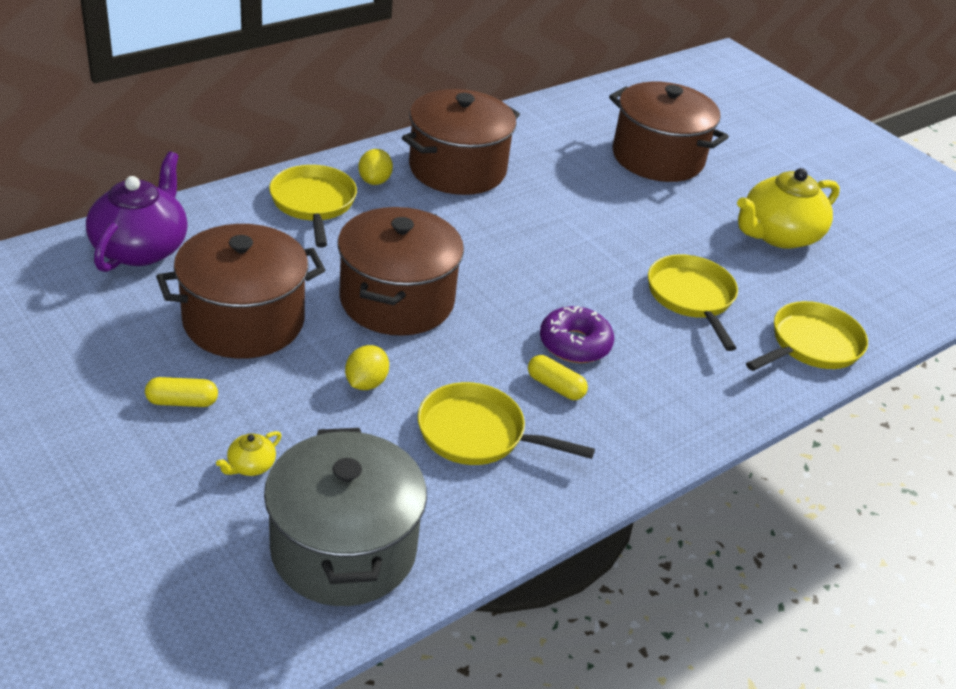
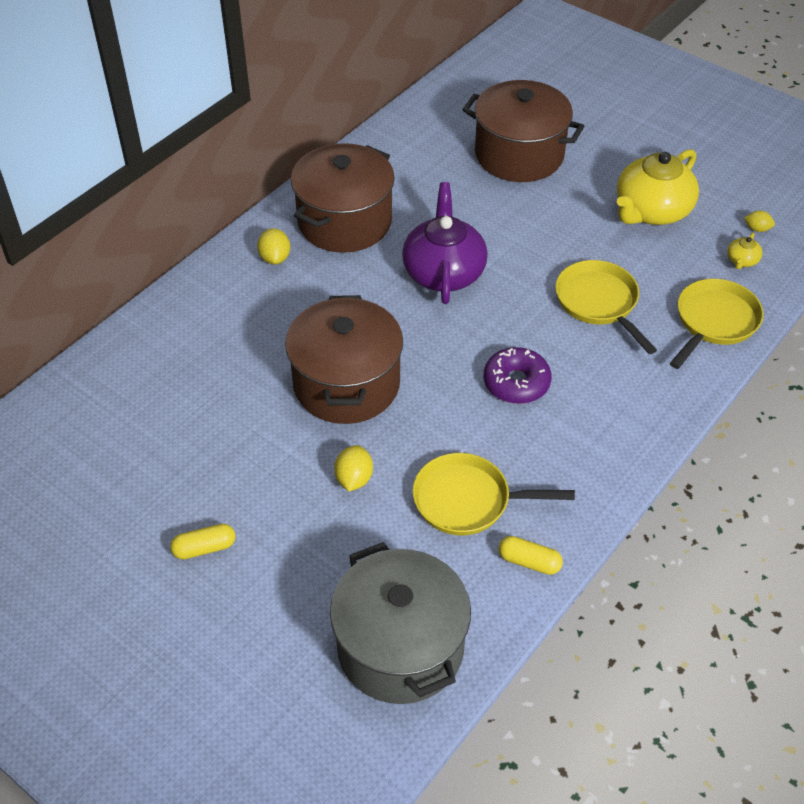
camera: 10 degrees left, 10 degrees up
purple teapot [86,151,188,272] -> purple teapot moved to [402,182,488,304]
brown pot [156,224,325,359] -> none
yellow teapot [216,431,281,476] -> yellow teapot moved to [727,232,762,269]
yellow pan [269,165,357,247] -> none
yellow capsule [528,355,588,400] -> yellow capsule moved to [498,536,563,575]
none -> yellow lemon [744,211,775,232]

